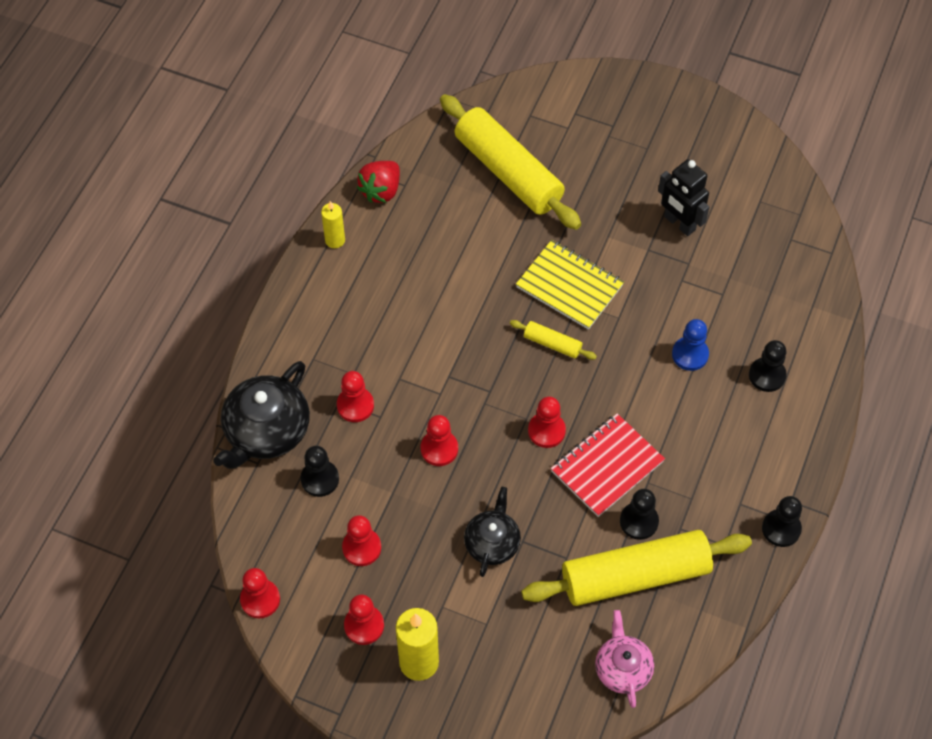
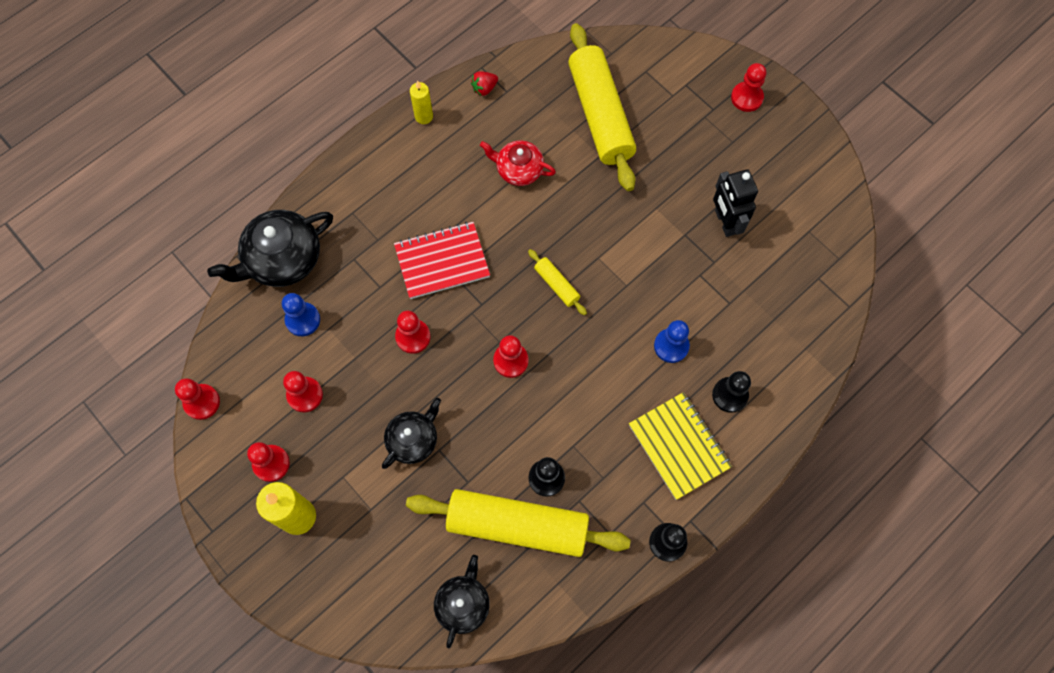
camera: 25 degrees right, 10 degrees up
black pawn [301,446,339,497] -> blue pawn [282,293,320,336]
red pawn [337,371,374,422] -> red pawn moved to [731,63,766,112]
red strawberry [357,161,400,203] -> red strawberry [471,71,498,96], size x0.61
yellow notebook [516,240,624,330] -> yellow notebook moved to [629,392,732,500]
red notebook [551,413,665,517] -> red notebook moved to [394,222,490,299]
pink teapot [595,610,654,708] -> black teapot [434,555,490,648]
none -> red teapot [480,141,556,186]

